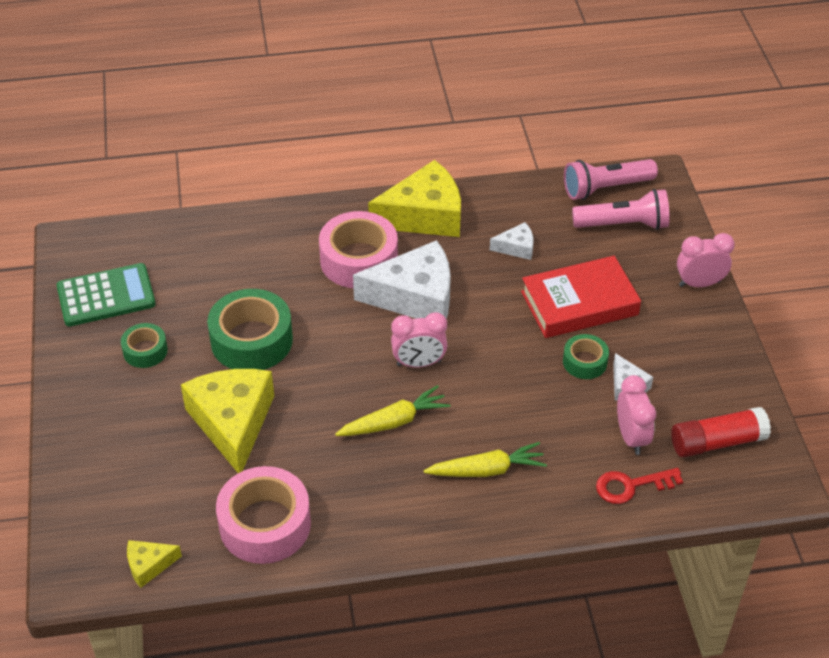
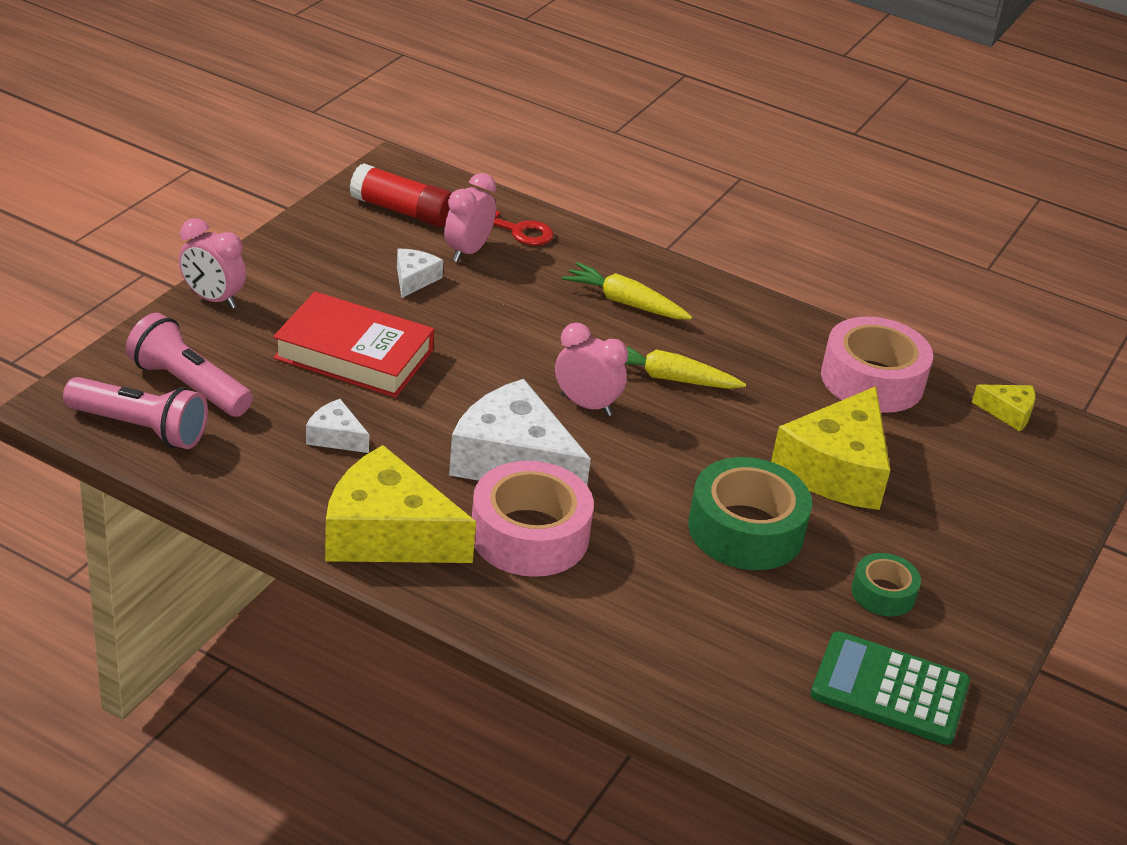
camera: 145 degrees left, 10 degrees down
green tape [563,334,609,379] -> none

